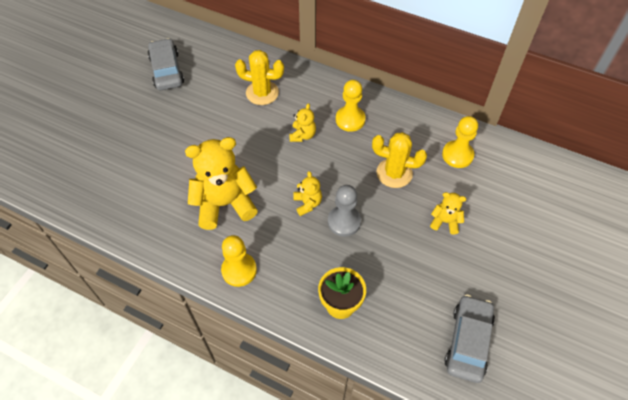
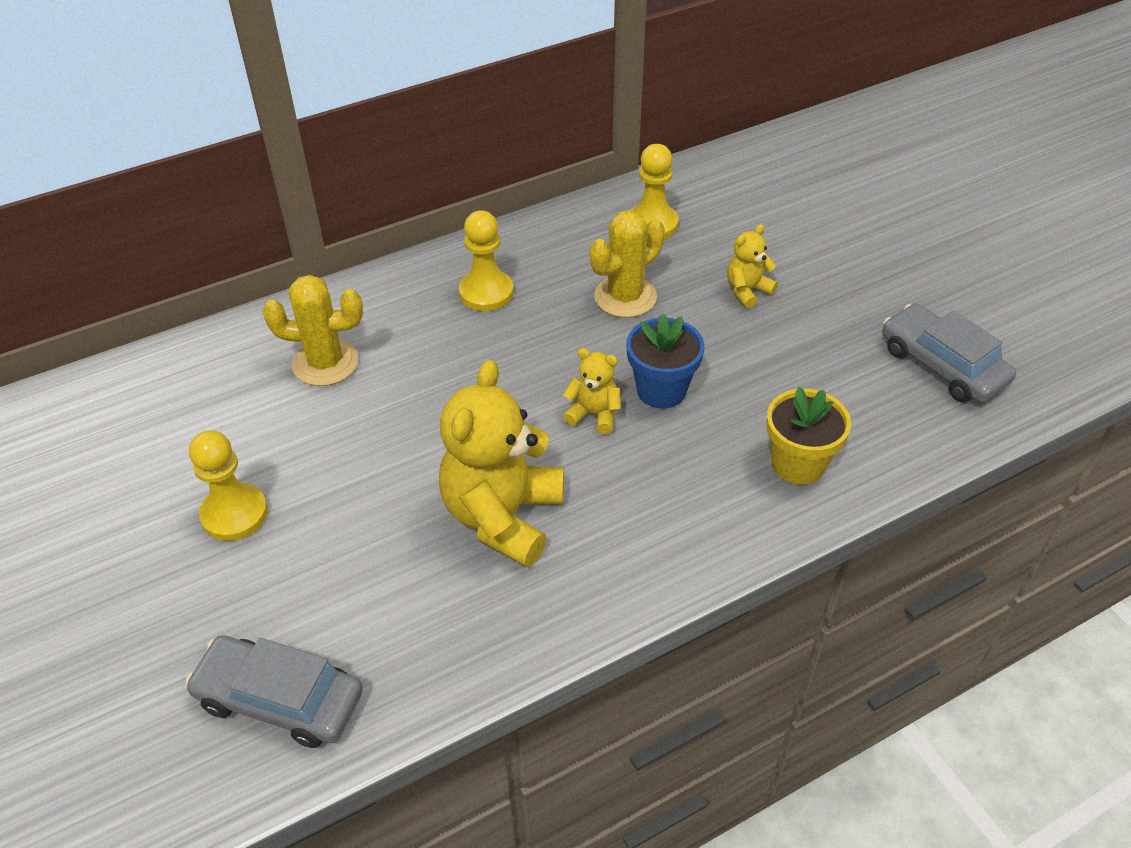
camera: 55 degrees left, 10 degrees down
grey car [148,38,184,90] -> grey car moved to [185,636,363,748]
yellow pawn [221,235,257,287] -> yellow pawn moved to [189,430,268,541]
yellow cactus [235,50,284,105] -> yellow cactus turned 45 degrees clockwise [263,275,363,386]
yellow teddy bear [290,103,316,142] -> none
grey pawn [328,185,361,237] -> blue flower pot [626,313,704,408]

